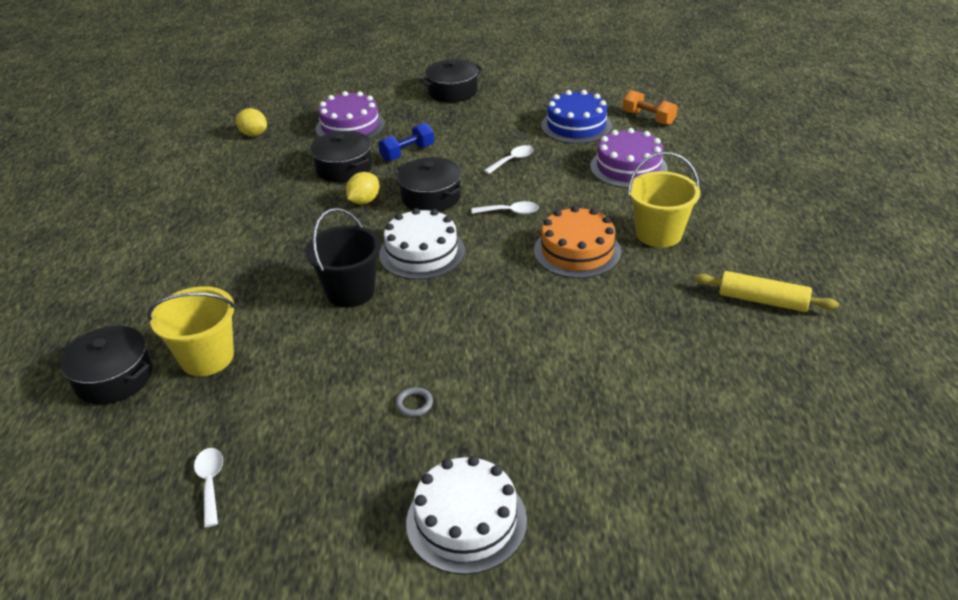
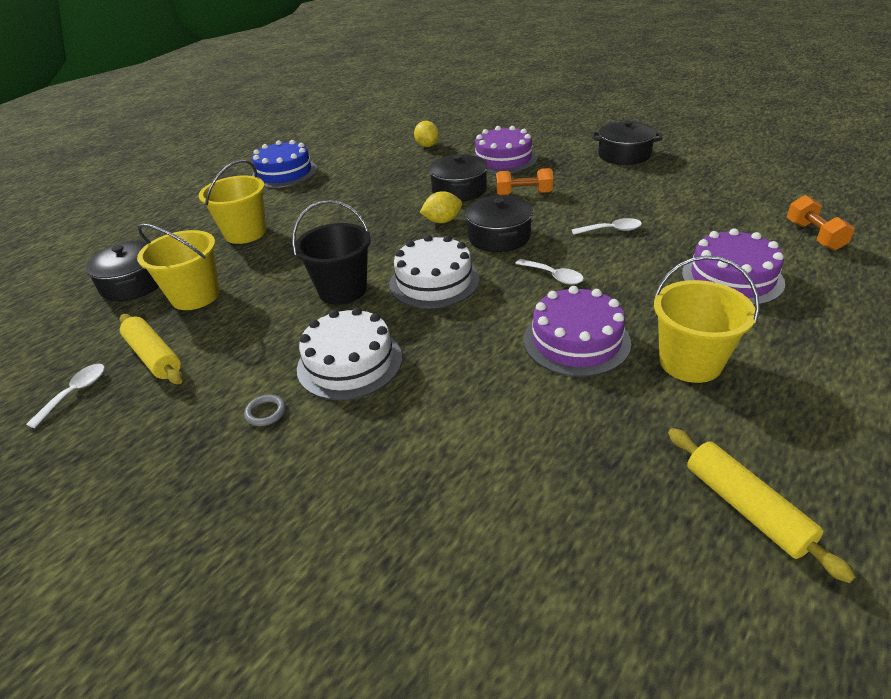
camera: 40 degrees right, 0 degrees up
blue dumbbell [378,123,434,161] -> orange dumbbell [496,168,553,196]
white cake [406,456,527,575] -> white cake moved to [297,307,402,400]
orange cake [534,206,621,278] -> purple cake [524,286,631,377]
blue cake [541,90,612,144] -> blue cake moved to [252,140,317,188]
none -> yellow rolling pin [120,314,183,384]
none -> yellow bucket [199,160,266,244]

